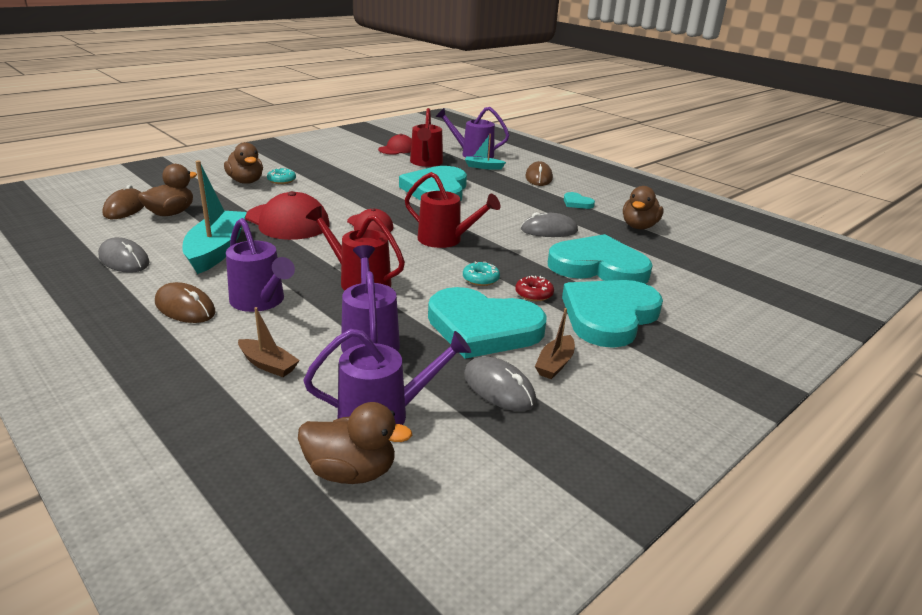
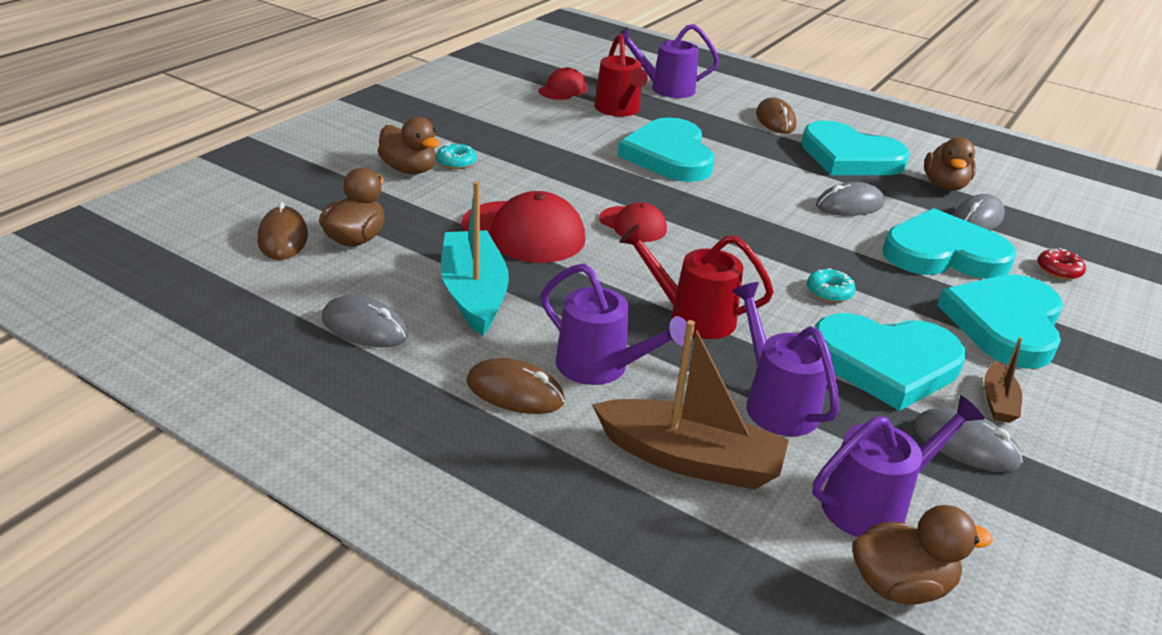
camera: 15 degrees left, 5 degrees up
brown boat [238,307,300,377] -> brown boat [592,320,789,489], size x2.01
red watering can [405,172,500,248] -> none
turquoise boat [465,134,506,170] -> none
red donut [515,275,554,301] -> red donut moved to [1038,248,1086,280]
turquoise heart [564,192,595,209] -> turquoise heart [801,120,910,175], size x2.40
none -> grey mouse [953,194,1005,230]

